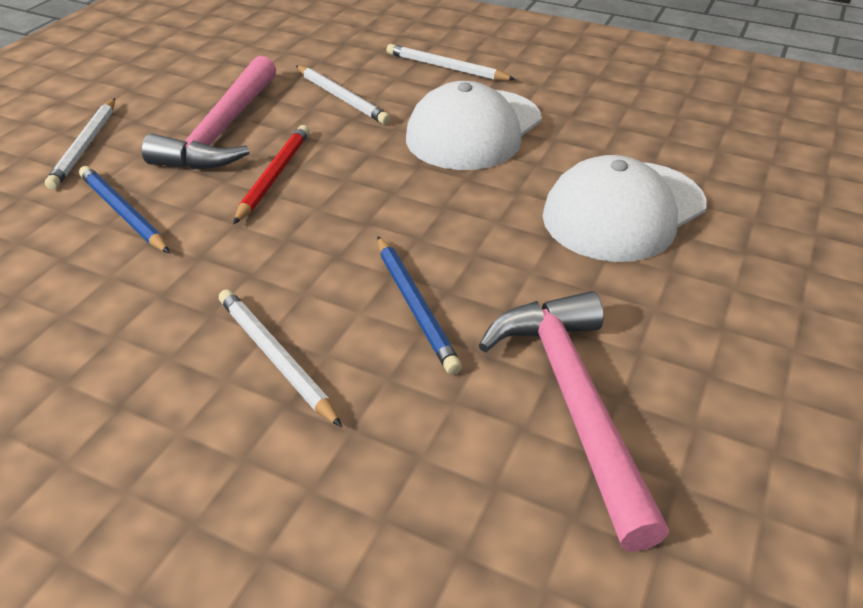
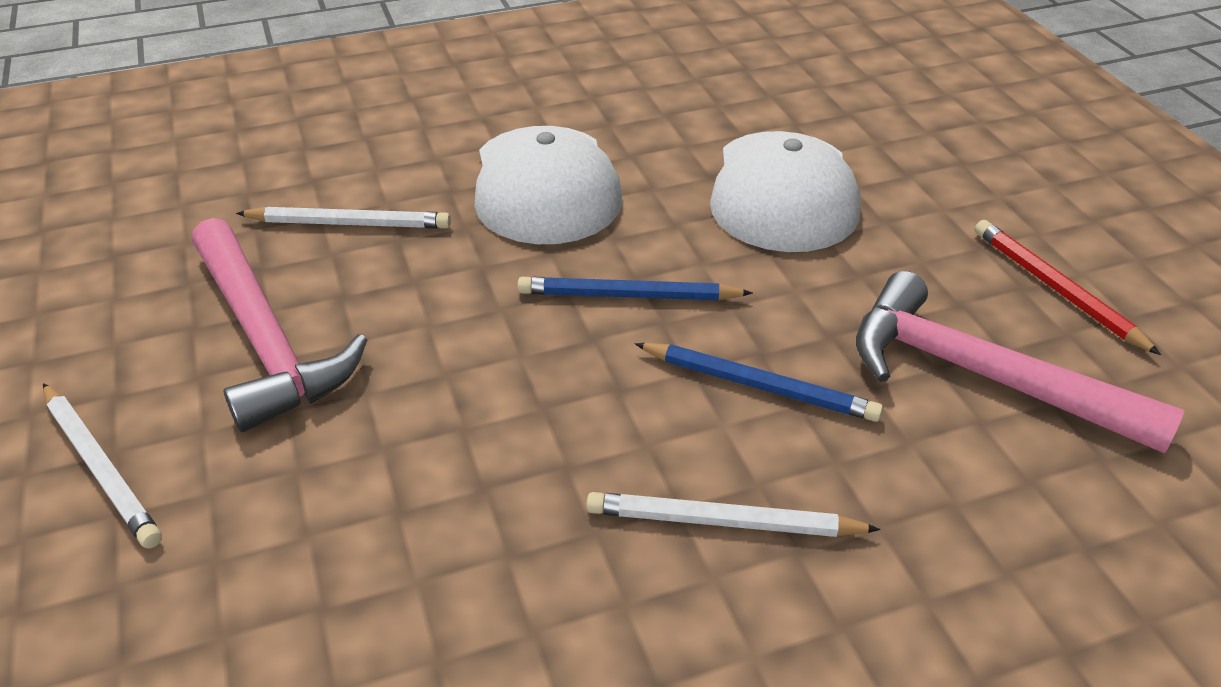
camera: 45 degrees left, 0 degrees up
blue pencil [79,166,170,253] -> blue pencil moved to [518,277,753,300]
red pencil [233,125,309,225] -> red pencil moved to [975,220,1161,355]
white pencil [386,44,516,80] -> none

